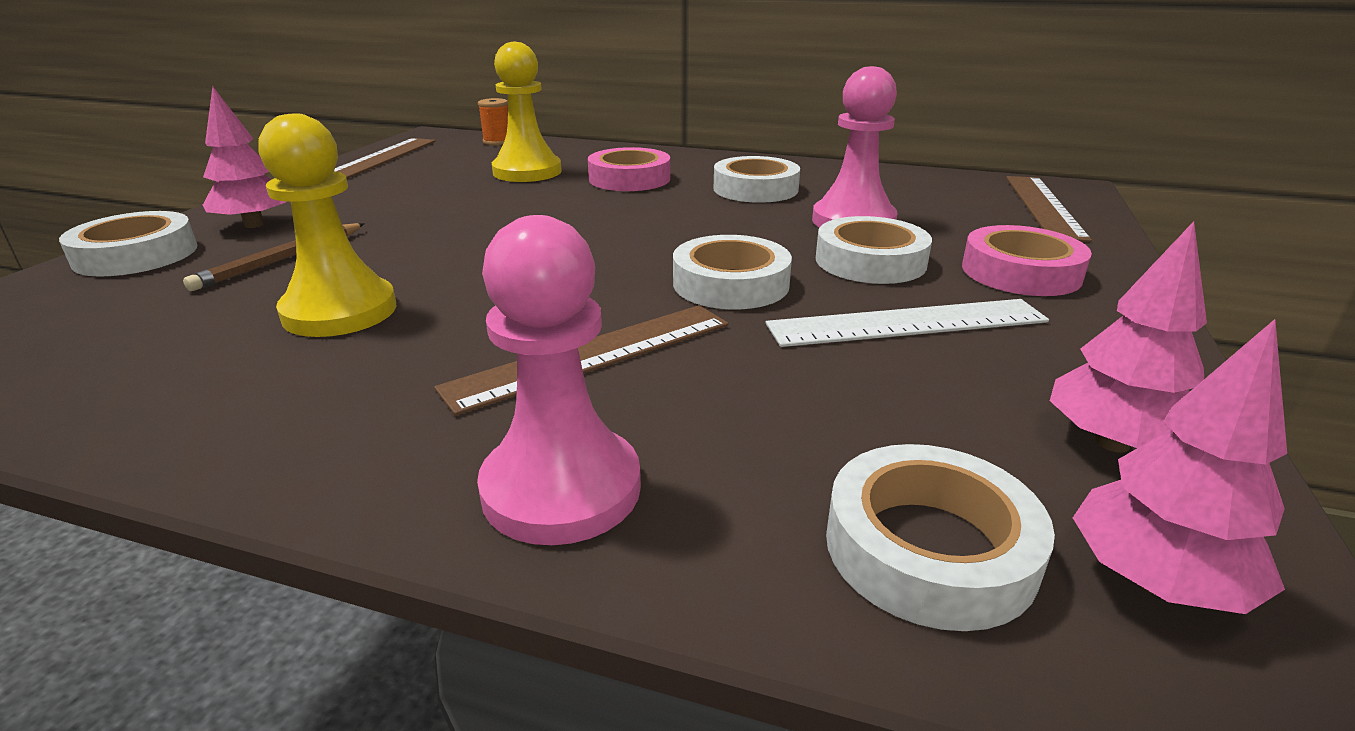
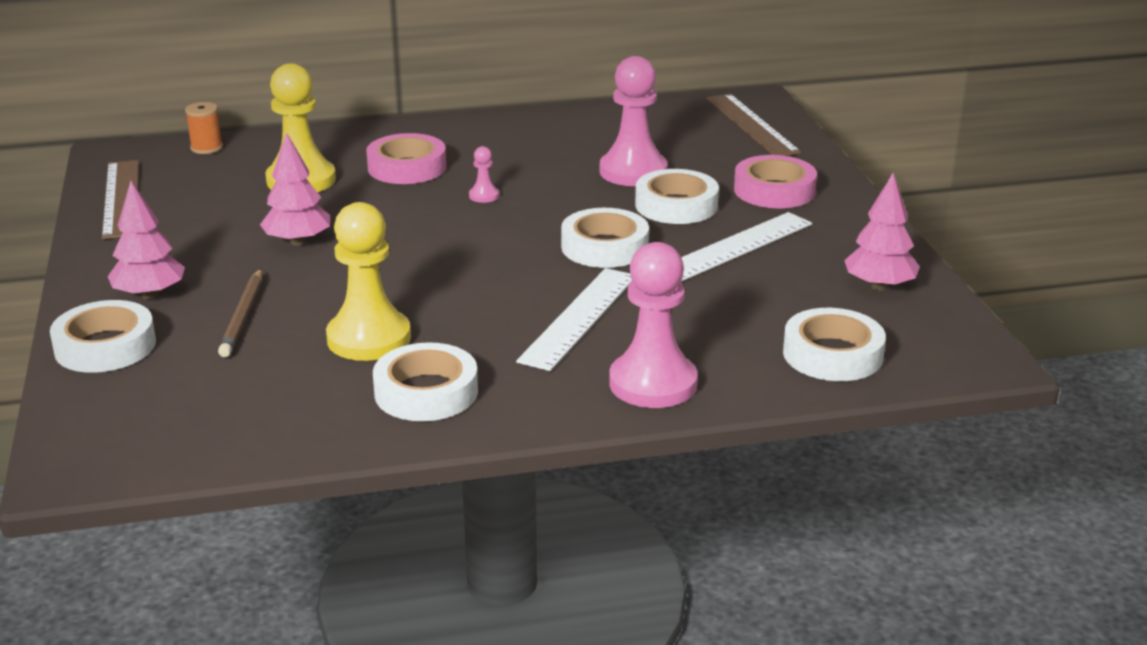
camera: 30 degrees left, 0 degrees up
brown ruler [434,305,728,416] -> white ruler [516,268,632,371]
white tape [714,156,800,203] -> white tape moved to [373,342,478,421]
pink tree [1073,319,1287,614] -> pink tree moved to [260,132,330,246]
none -> pink pawn [469,146,499,203]

